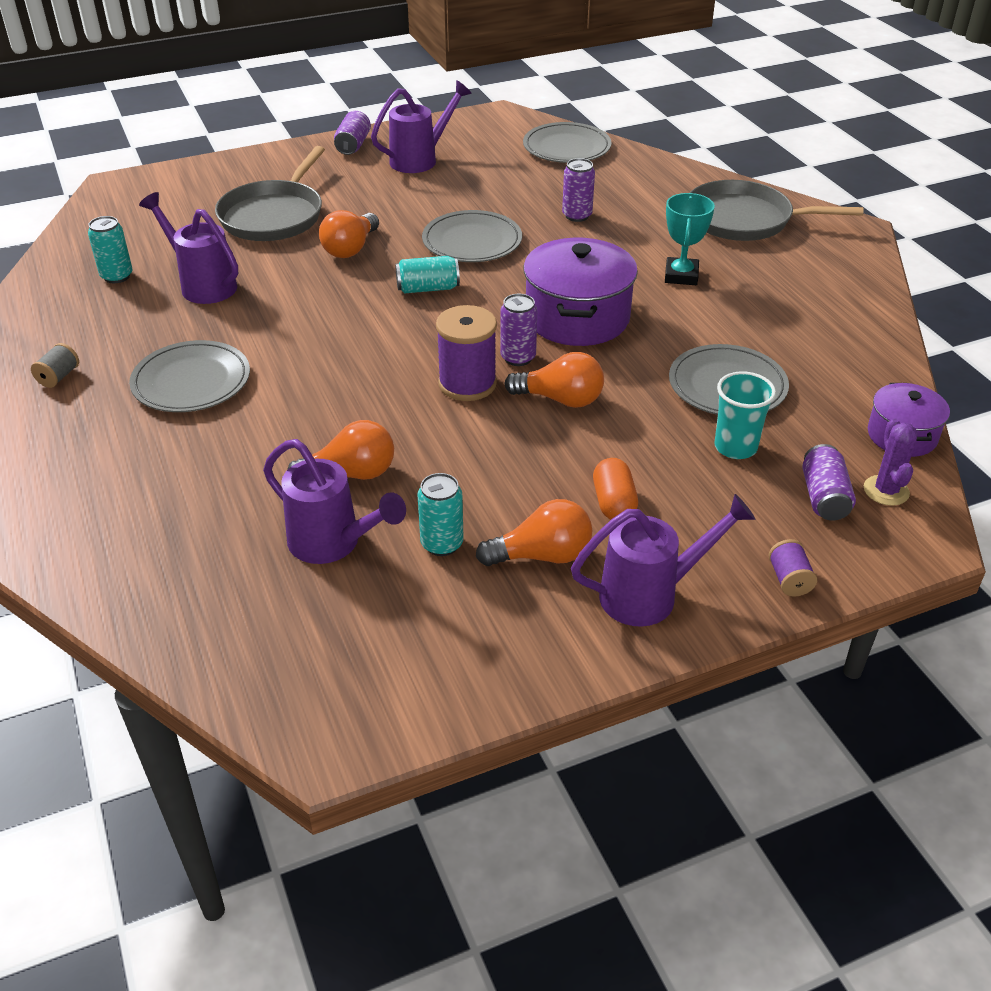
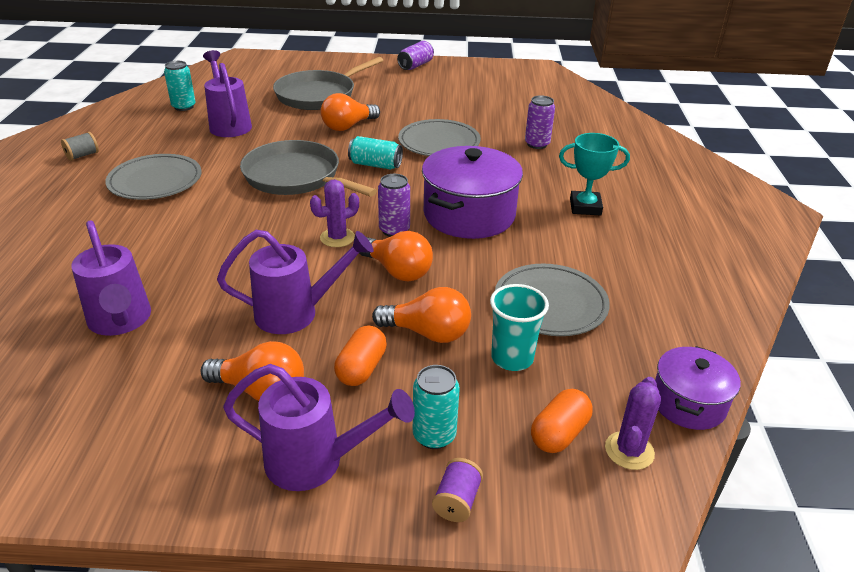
camera: 25 degrees right, 5 degrees down
orange light bulb [287,420,394,480] -> orange light bulb moved to [372,287,471,343]
purple watering can [371,80,472,173] -> purple watering can moved to [217,230,374,334]
turquoise can [417,473,464,556] -> turquoise can moved to [413,365,460,449]
purple spool [436,305,497,401] -> purple cactus [310,180,359,247]
grey plate [523,122,612,163] -> none
turquoise trophy [665,193,715,285] -> turquoise trophy turned 60 degrees clockwise [559,133,630,216]
grey pan [690,180,864,241] -> grey pan moved to [240,140,377,197]
purple can [802,444,856,521] -> orange capsule [531,389,593,453]

